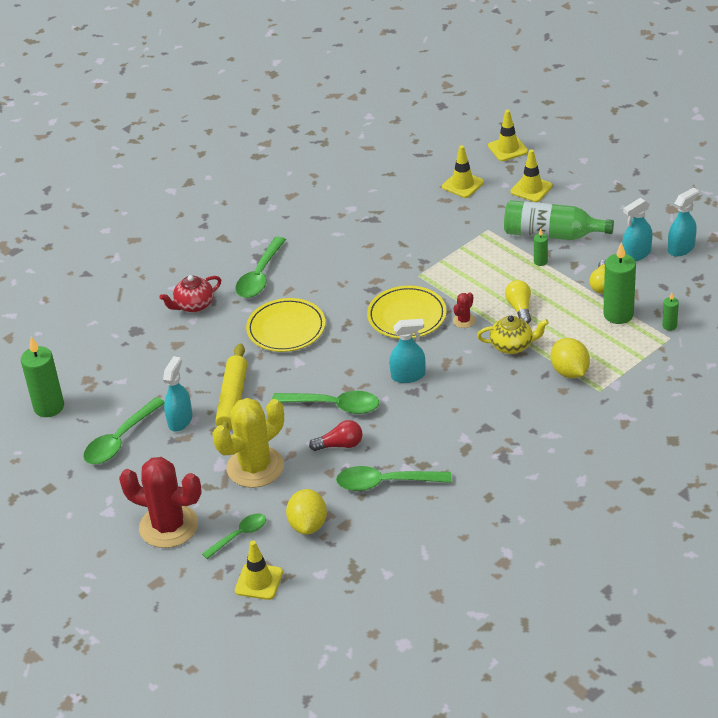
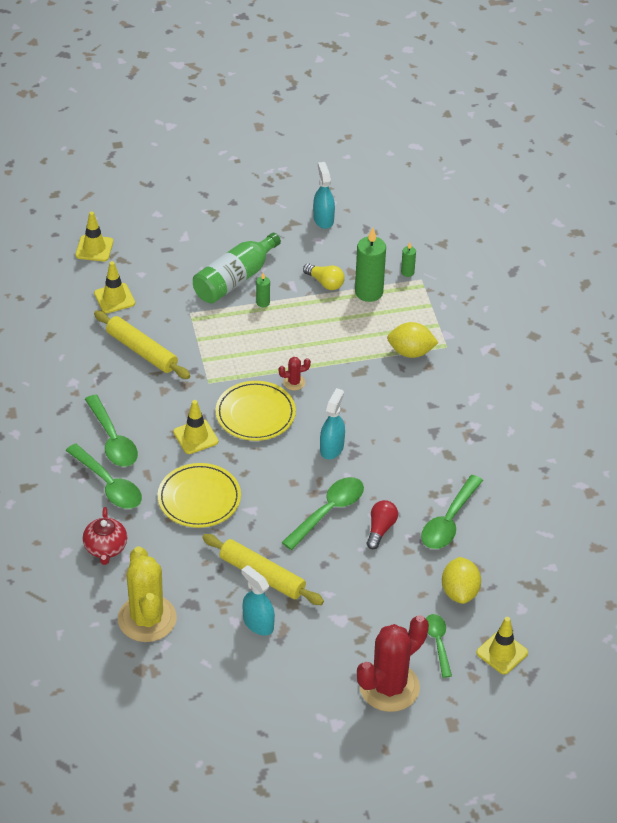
camera: 65 degrees left, 5 degrees up
green candle [21,337,64,417] -> none
green spoon [83,397,165,464] -> green spoon moved to [85,395,138,467]
yellow cactus [212,398,284,488] -> yellow cactus moved to [118,546,177,642]
yellow lemon [286,489,327,535] -> yellow lemon turned 60 degrees clockwise [442,557,481,604]
red cactus [453,292,475,328] -> red cactus turned 75 degrees counterclockwise [279,357,311,390]
yellow teapot [477,316,549,354] -> none
yellow light bulb [505,280,531,324] -> none
yellow traffic cone [510,149,553,202] -> yellow traffic cone moved to [173,400,218,454]
turquoise spray bottle [622,198,653,261] -> none
none -> yellow rolling pin [94,311,190,379]

